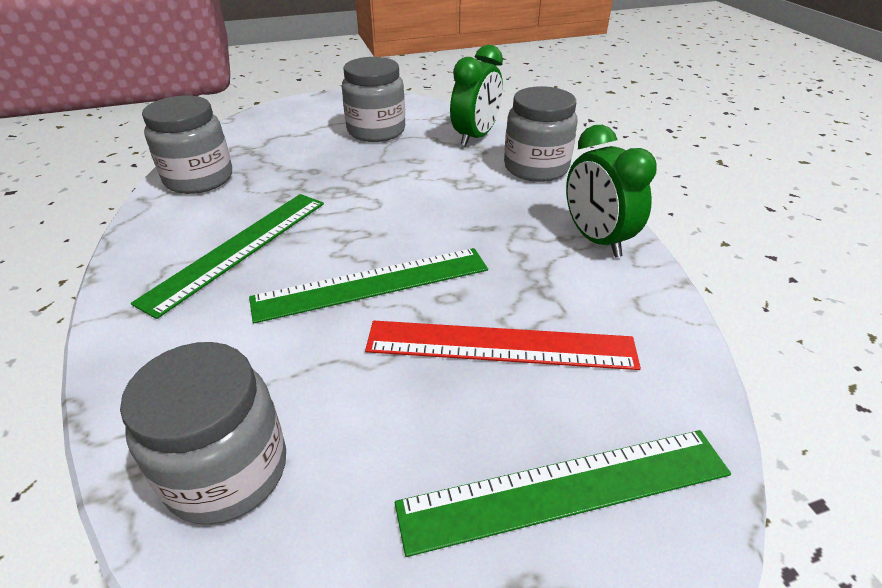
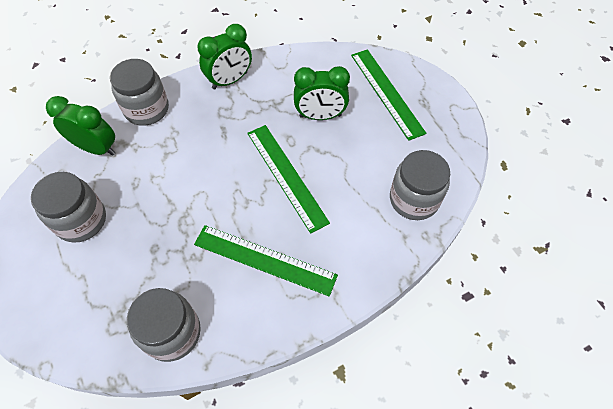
camera: 100 degrees left, 20 degrees up
red ruler [365,321,641,370] -> green clock [294,66,350,120]

